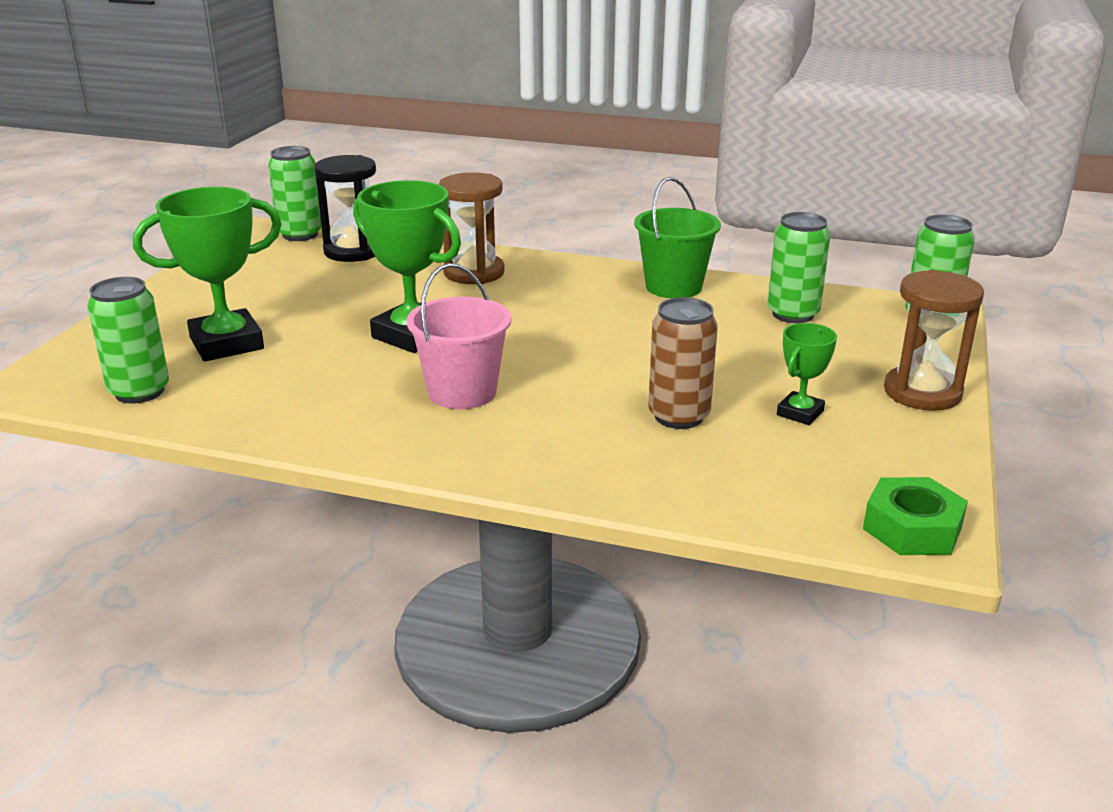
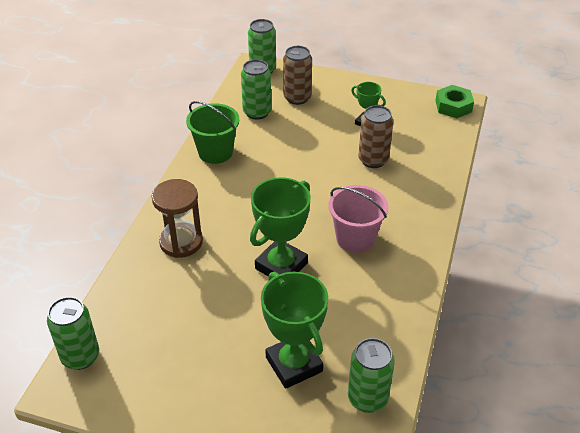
camera: 90 degrees left, 15 degrees up
black hourglass [314,155,376,262] -> none
brown hourglass [884,270,984,411] -> none
none -> brown can [283,46,312,105]

